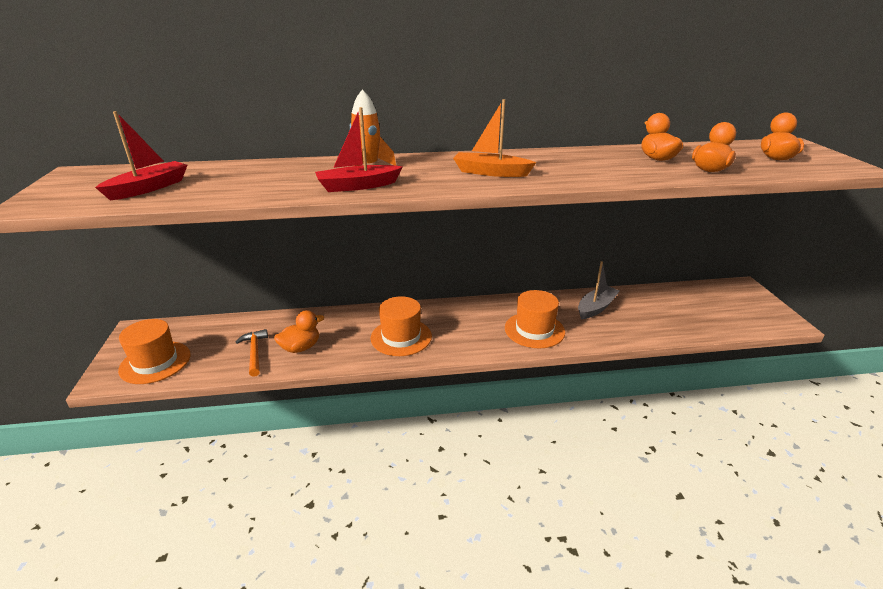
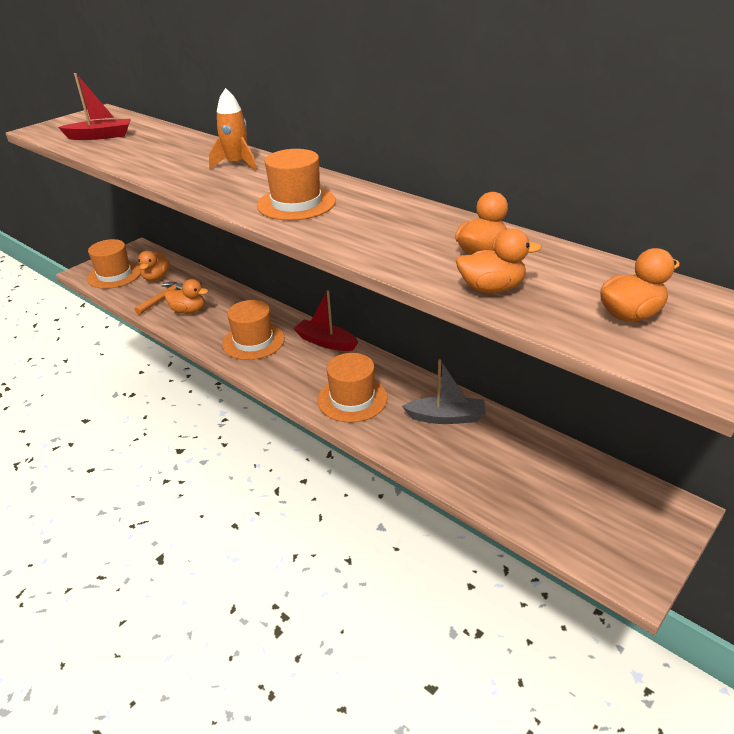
camera: 50 degrees right, 5 degrees up
red boat [315,107,403,192] -> red boat moved to [293,290,358,351]
orange boat [453,99,536,177] -> orange hat [257,149,336,220]
none -> orange duck [138,251,170,281]

